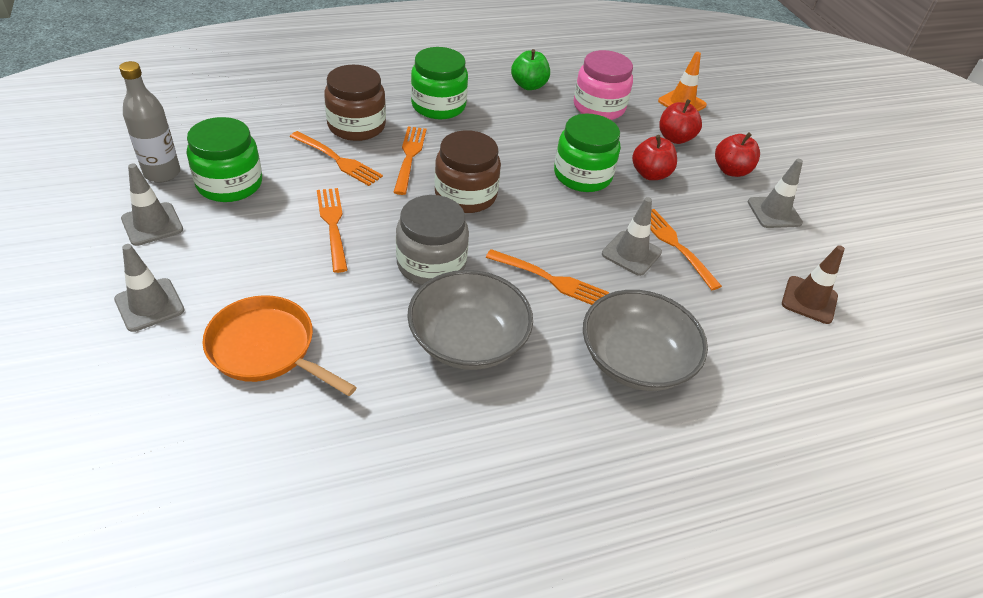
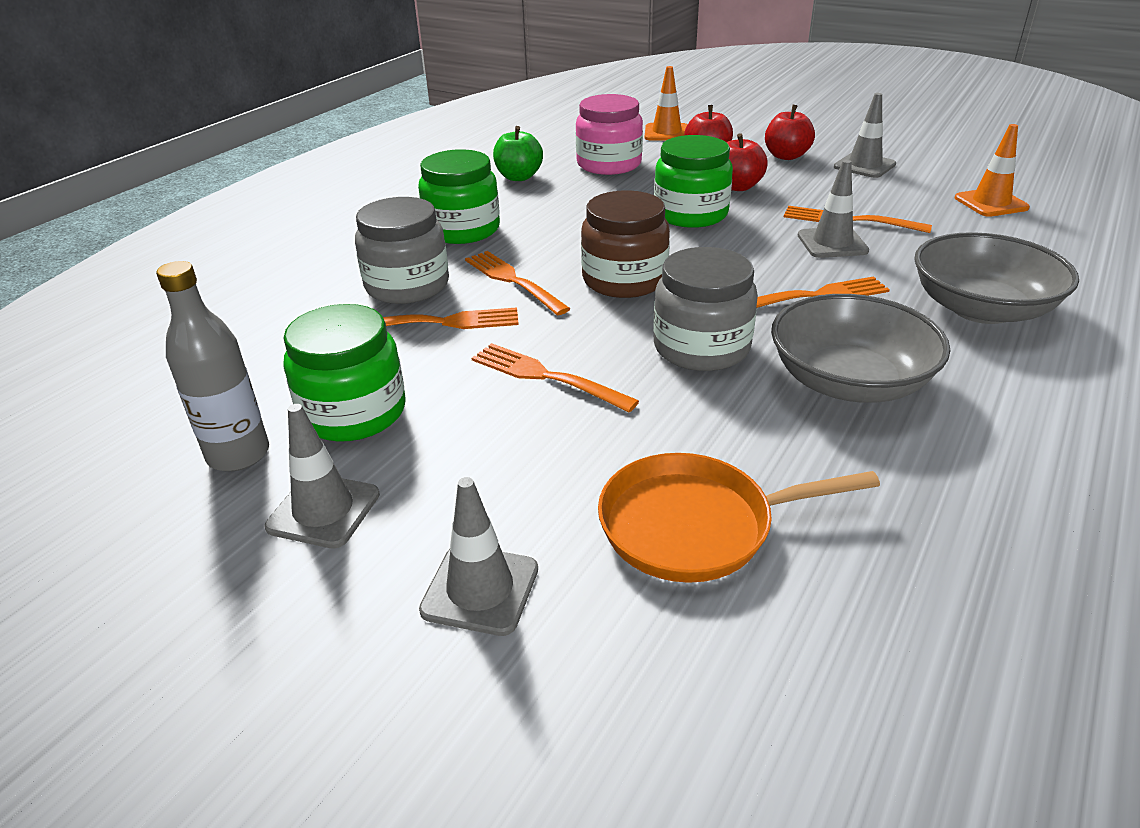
camera: 35 degrees left, 10 degrees down
brown jar [324,65,386,141] -> grey jar [355,197,449,304]
brown traffic cone [782,245,845,324] -> orange traffic cone [955,124,1030,217]

